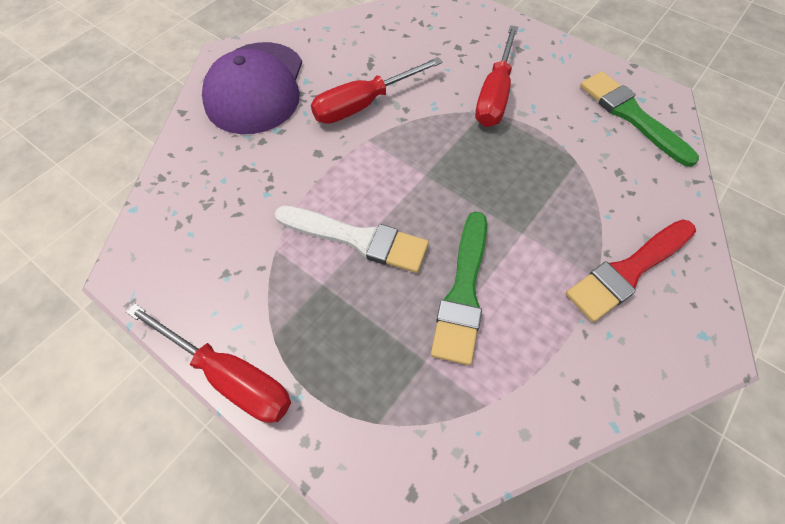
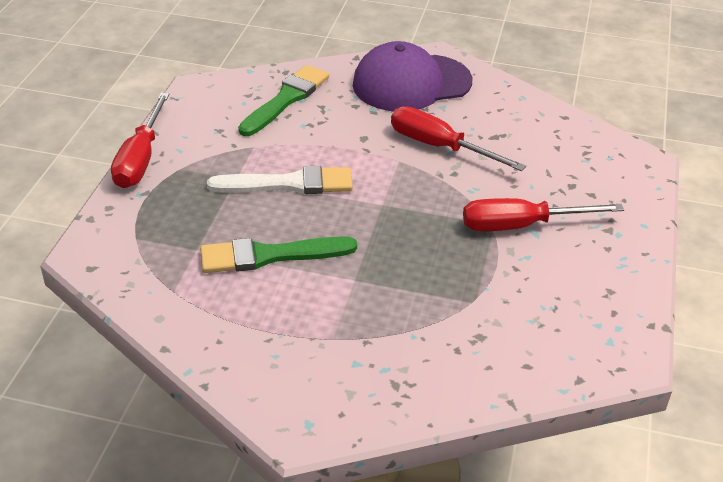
camera: 65 degrees right, 20 degrees down
white brush [275,206,429,273] -> white brush turned 90 degrees counterclockwise [207,166,353,194]
red brush [566,219,696,322] -> none
green brush [580,72,699,167] -> green brush moved to [238,65,329,136]

